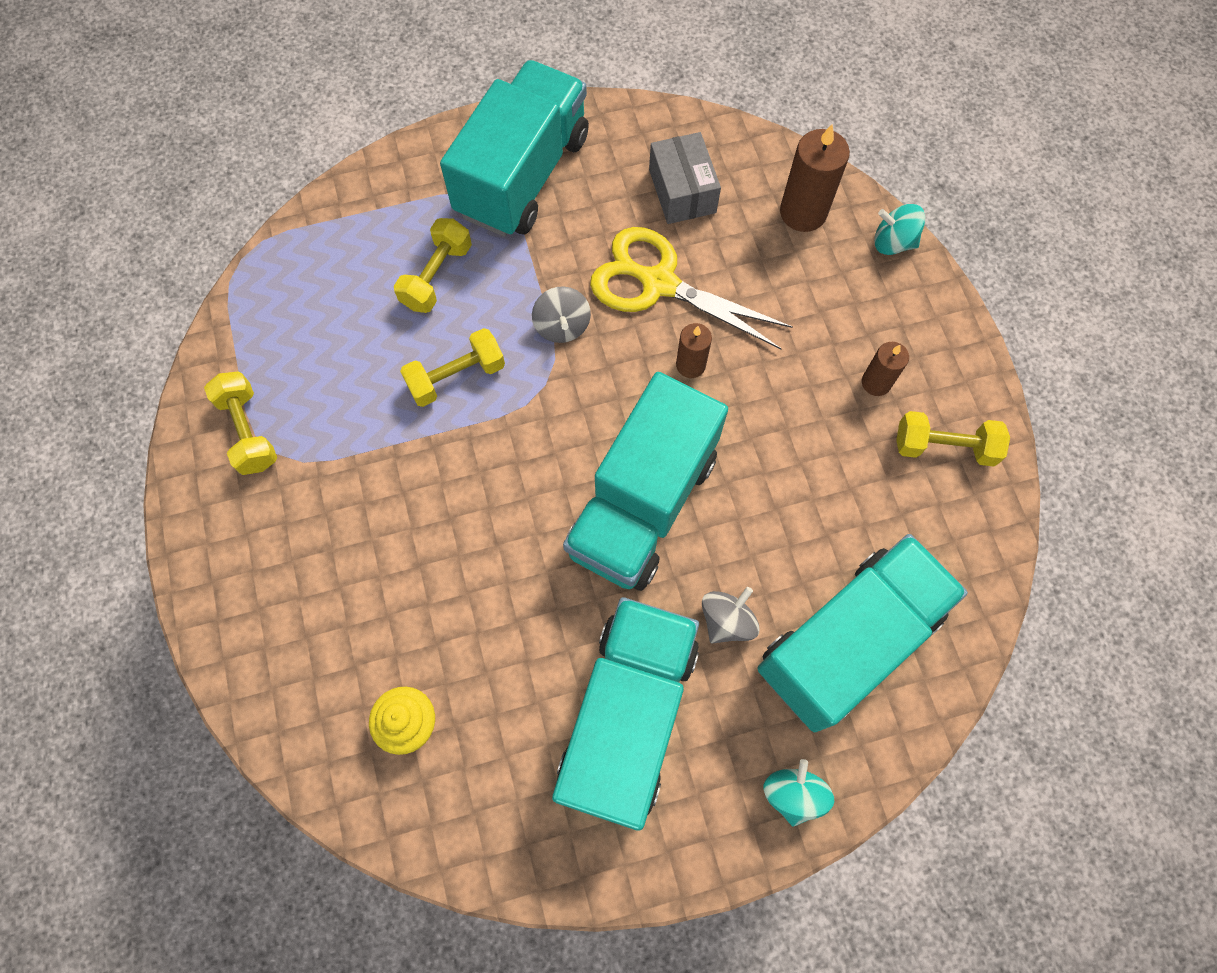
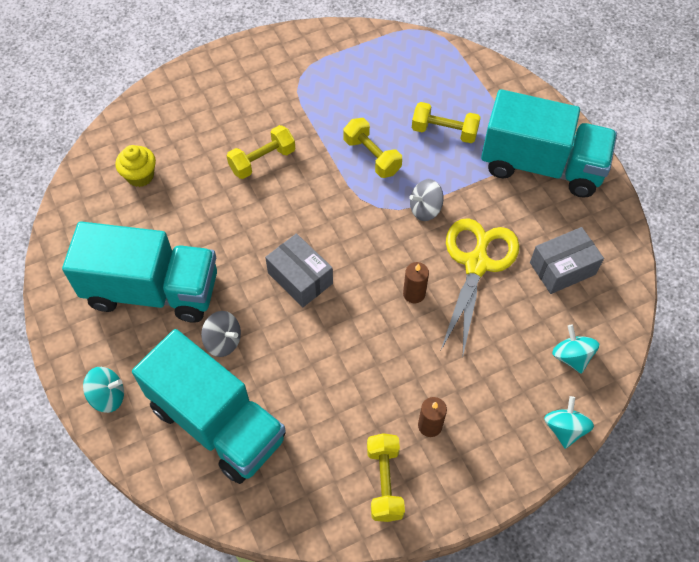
camera: 80 degrees right, 10 degrees down
yellow dumbbell [204,372,277,475] -> yellow dumbbell moved to [227,125,295,179]
turquoise truck [563,372,728,591] -> grey box [265,233,333,307]
brown candle [780,124,850,232] -> turquoise spinning top [552,325,599,374]

